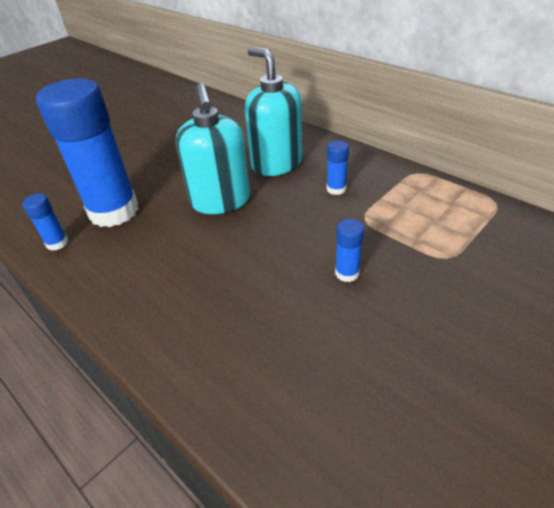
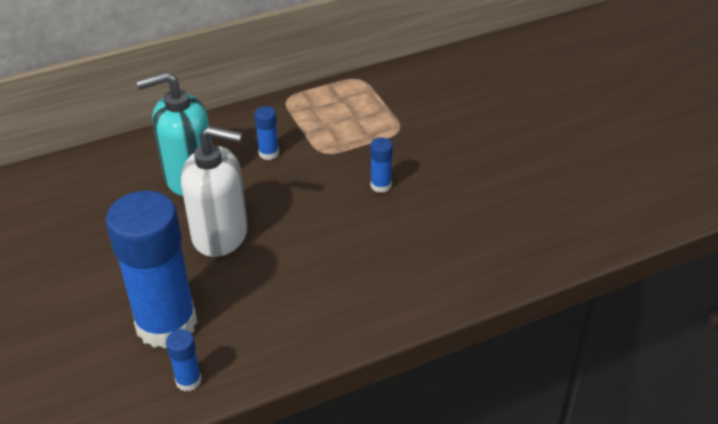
camera: 70 degrees left, 0 degrees up
turquoise soap dispenser [176,83,250,214] -> white soap dispenser [181,126,248,257]

